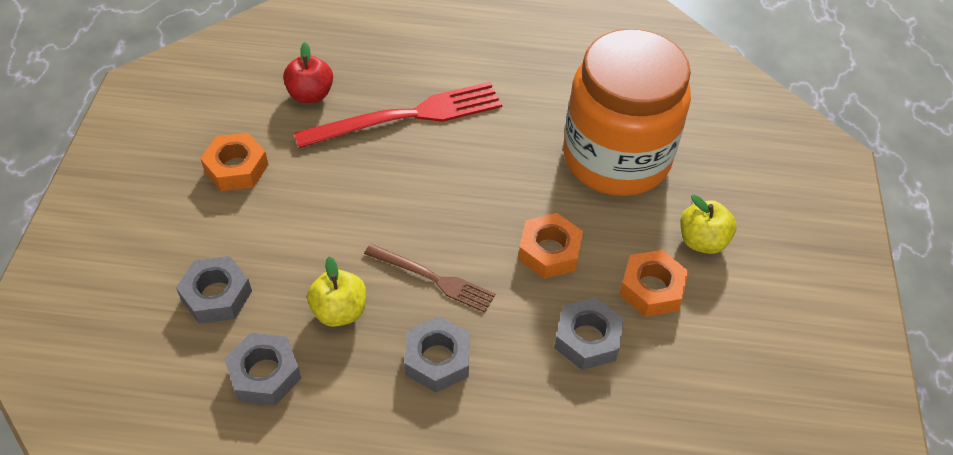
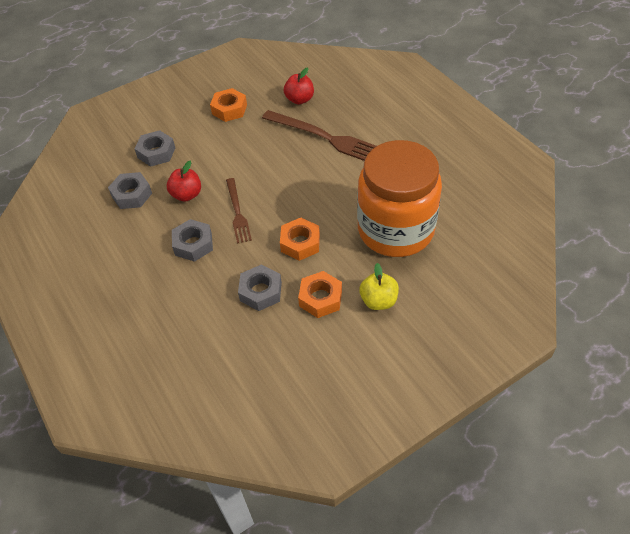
camera: 55 degrees right, 0 degrees up
red fork [294,82,502,148] -> brown fork [262,110,377,161]
yellow apple [307,256,366,327] -> red apple [167,161,201,202]

